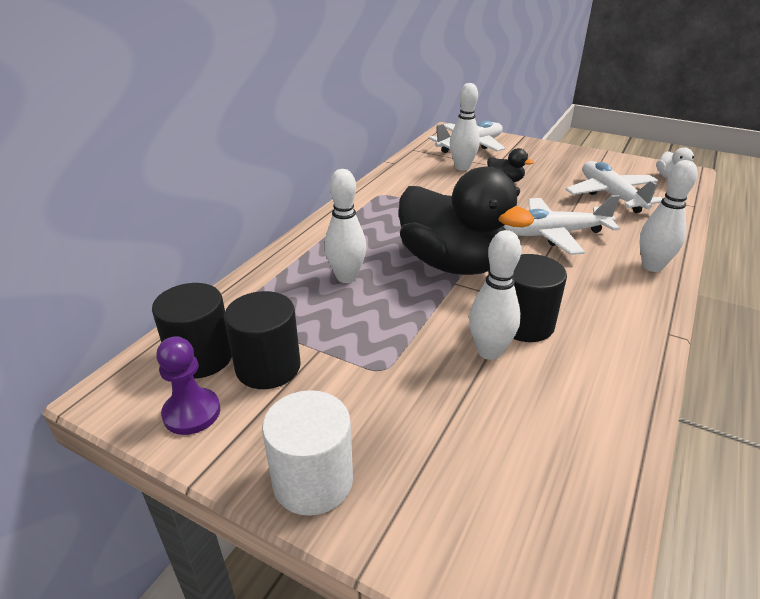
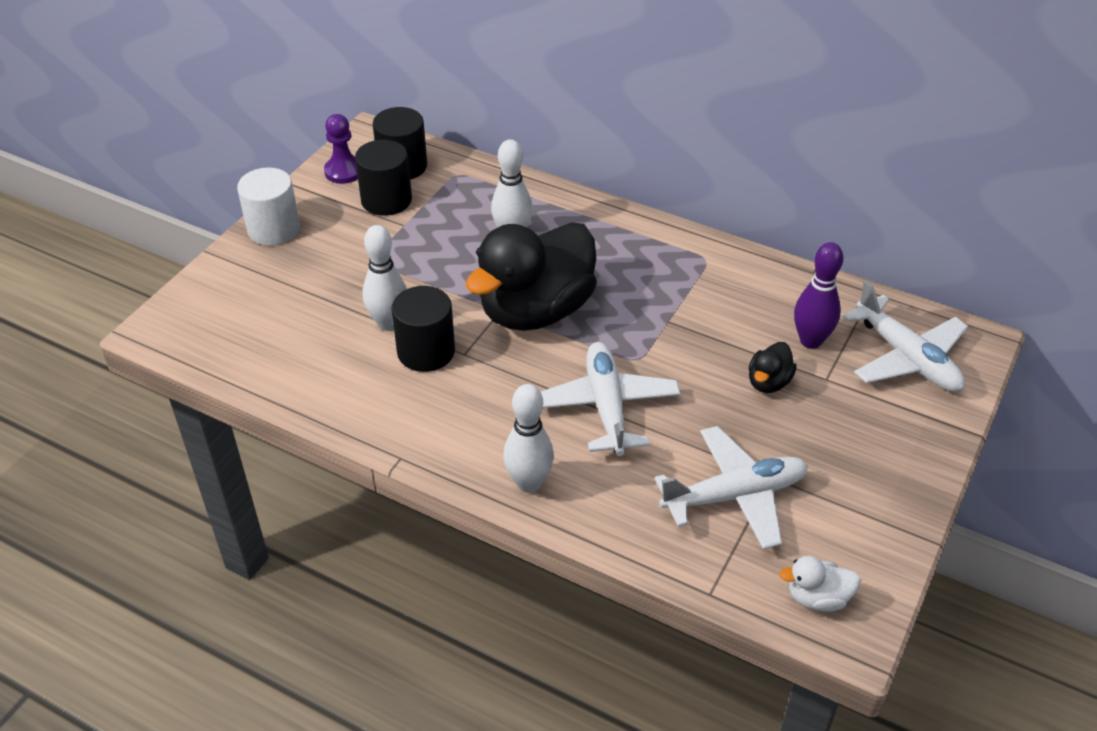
camera: 90 degrees right, 10 degrees up
white bowling pin [450,83,480,171] -> purple bowling pin [794,242,843,349]

